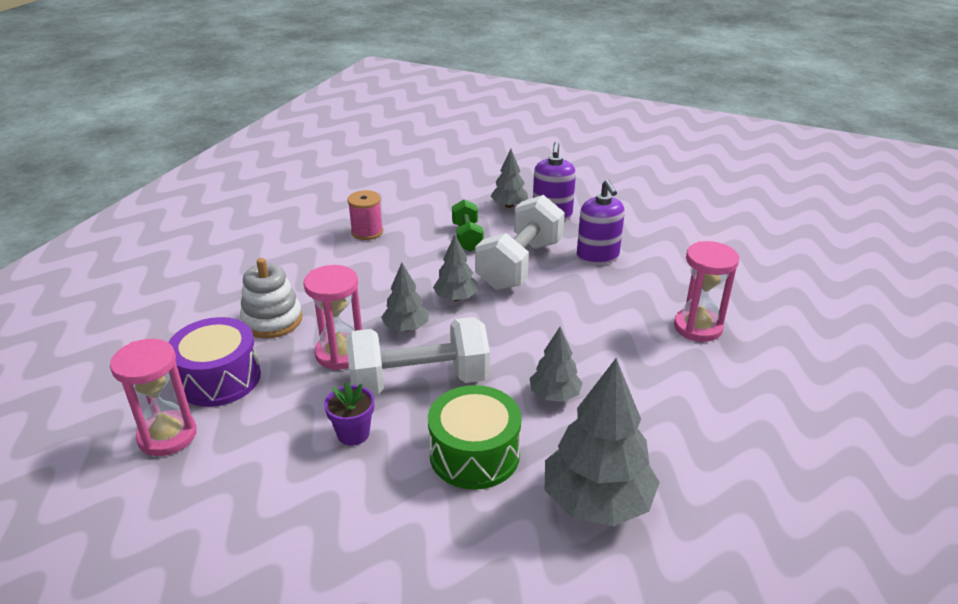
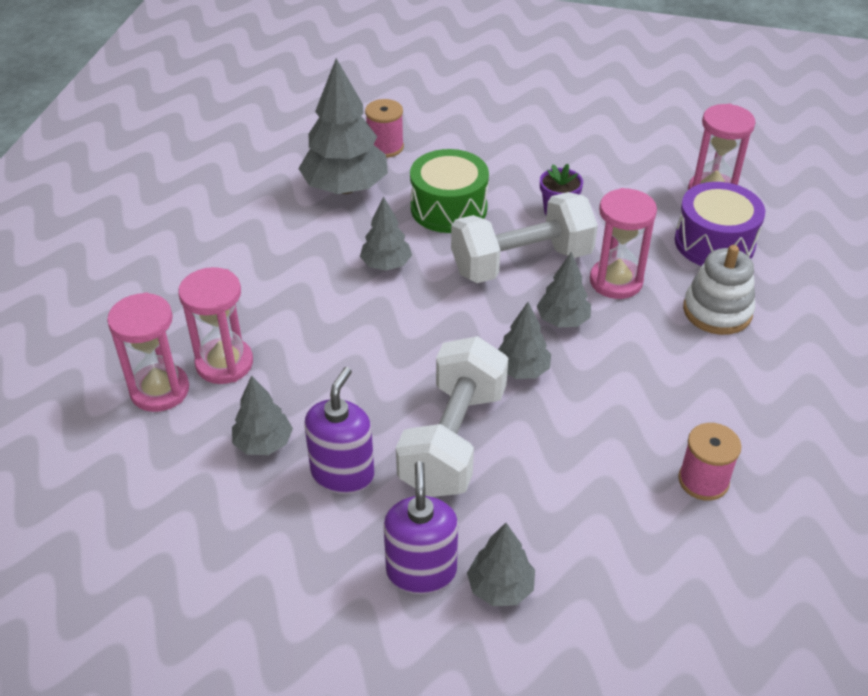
camera: 170 degrees right, 10 degrees up
green dumbbell [452,199,483,252] -> none
purple soap dispenser [577,179,625,265] -> purple soap dispenser turned 45 degrees clockwise [305,367,374,494]
none -> pink hourglass [107,292,189,412]
none -> grey tree [232,375,293,455]
none -> pink spool [365,99,404,158]

